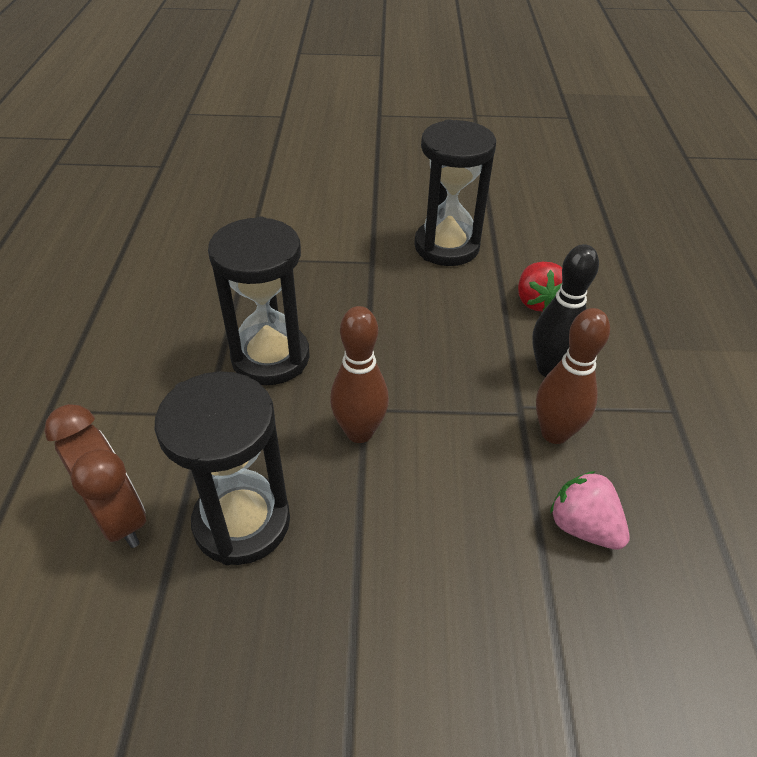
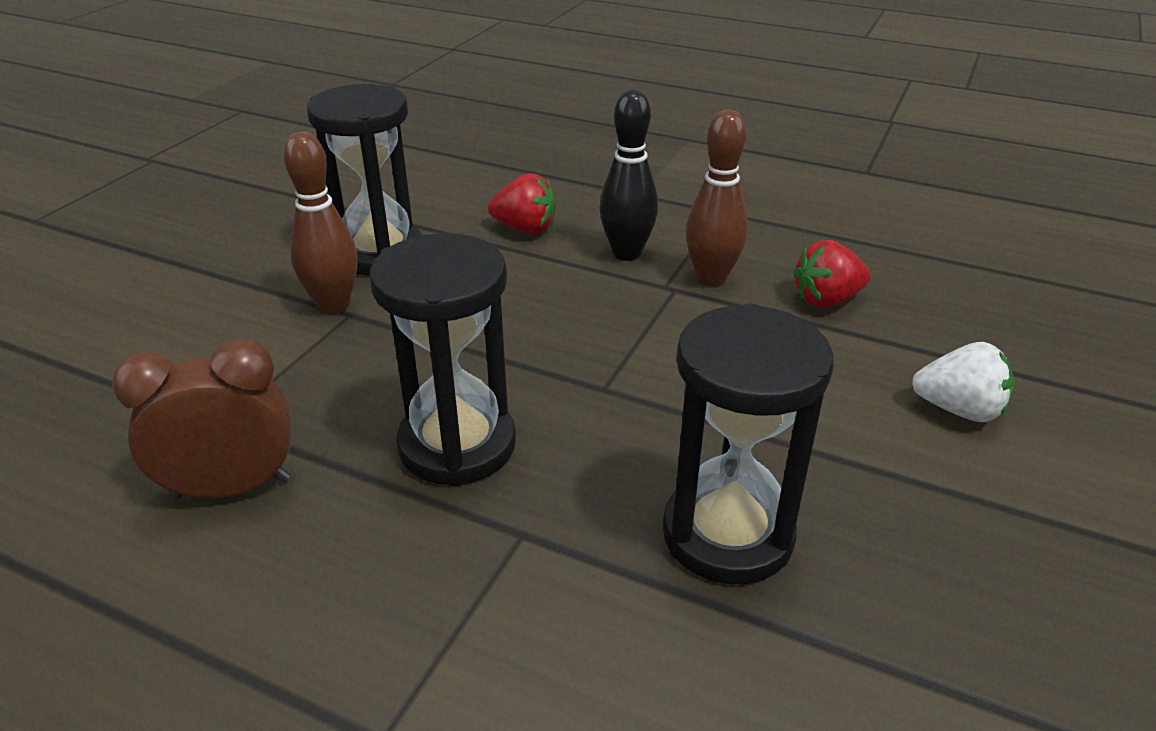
camera: 65 degrees left, 10 degrees down
brown clock [44,404,146,548] -> brown clock moved to [112,338,291,500]
brown bowling pin [330,306,389,443] -> brown bowling pin moved to [284,132,357,314]
pink strawberry [550,471,629,550] -> red strawberry [793,240,871,308]
none -> white strawberry [912,342,1014,422]

